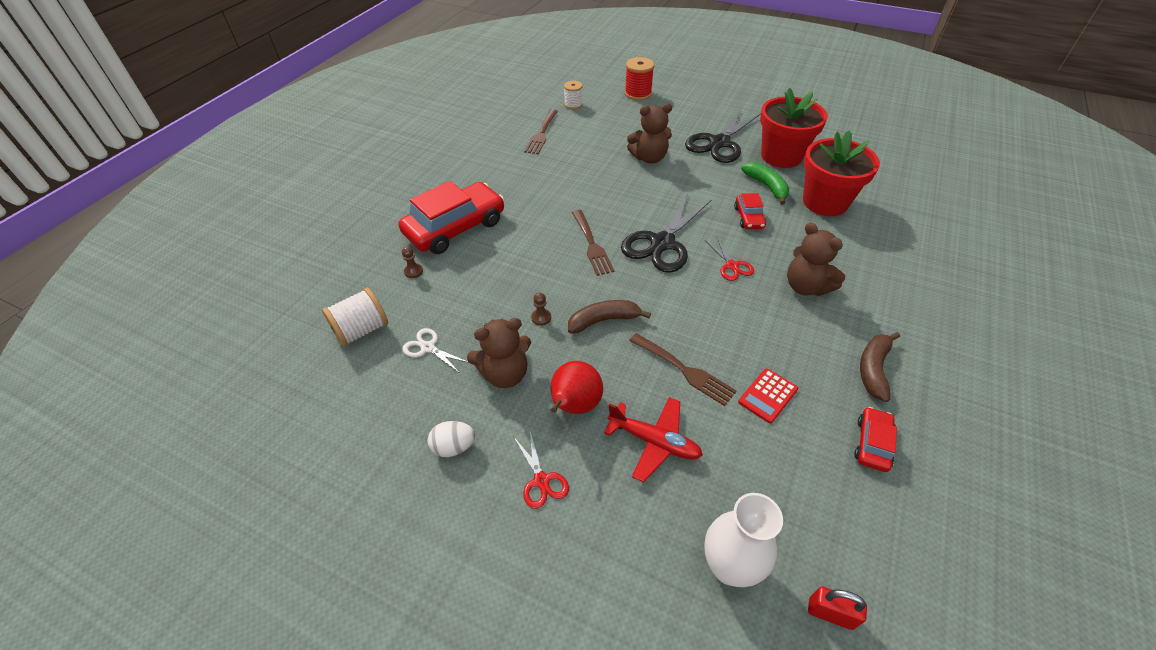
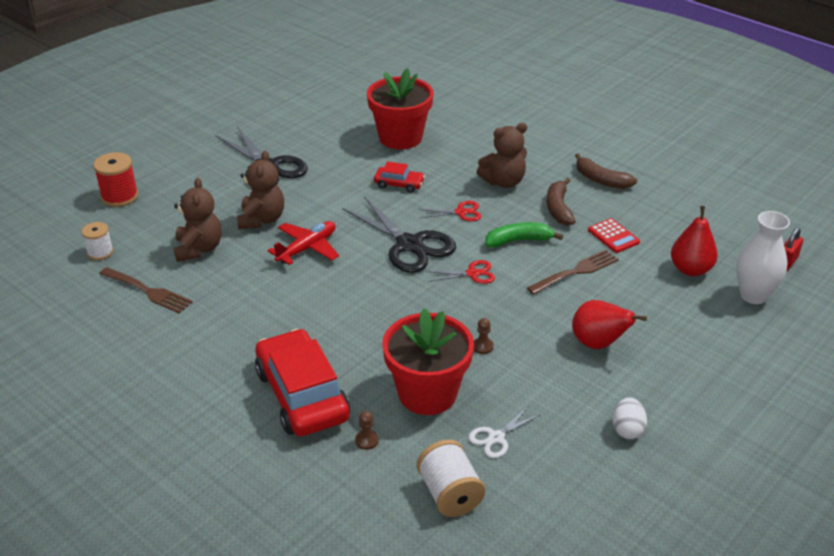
camera: 75 degrees left, 10 degrees down
brown teddy bear [467,318,531,388] -> brown teddy bear moved to [174,178,222,262]
red scissors [513,432,569,509] -> red scissors moved to [427,260,495,284]
brown banana [568,300,651,334] -> brown banana moved to [547,178,576,226]
brown fork [572,210,615,276] -> none
red plane [604,397,703,482] -> red plane moved to [268,221,339,265]
green banana [741,162,789,205] -> green banana moved to [485,222,563,248]
red flower pot [760,88,828,168] -> red flower pot moved to [382,308,474,415]
red car [854,407,897,472] -> none
none -> red pear [671,206,718,276]

